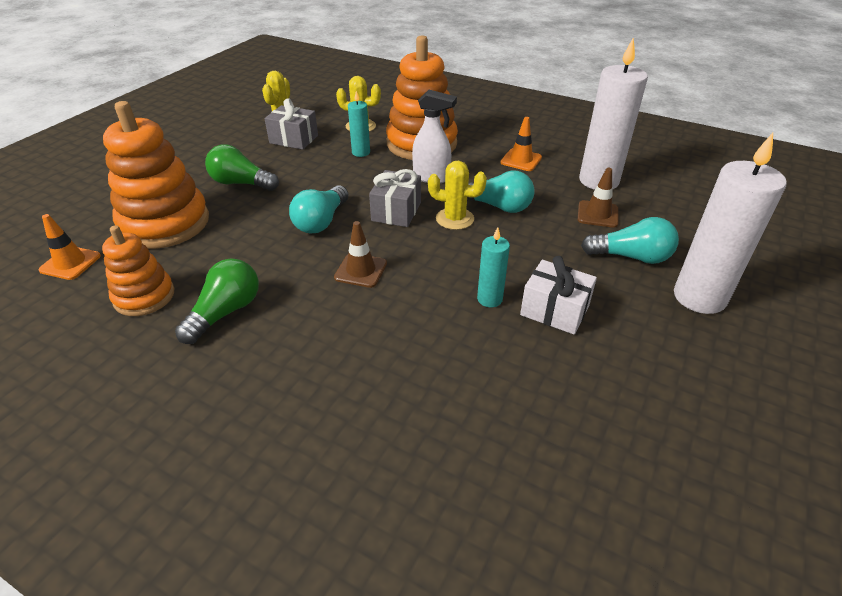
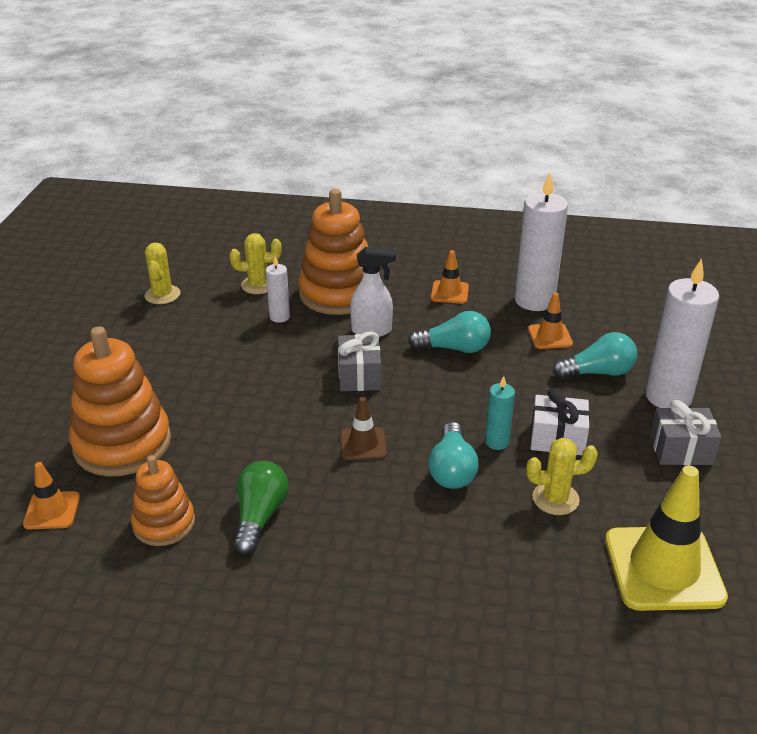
camera: 20 degrees left, 5 degrees down
green light bulb [205,144,279,191] -> none
grey gift [265,98,318,150] -> grey gift moved to [650,400,722,465]
turquoise light bulb [289,185,349,234] -> turquoise light bulb moved to [428,422,479,489]
turquoise candle [348,91,370,157] -> white candle [266,256,290,323]
yellow cactus [428,161,487,230] -> yellow cactus moved to [526,438,598,515]
brown traffic cone [578,168,619,228] -> orange traffic cone [528,293,573,349]
none -> yellow traffic cone [605,465,728,611]

